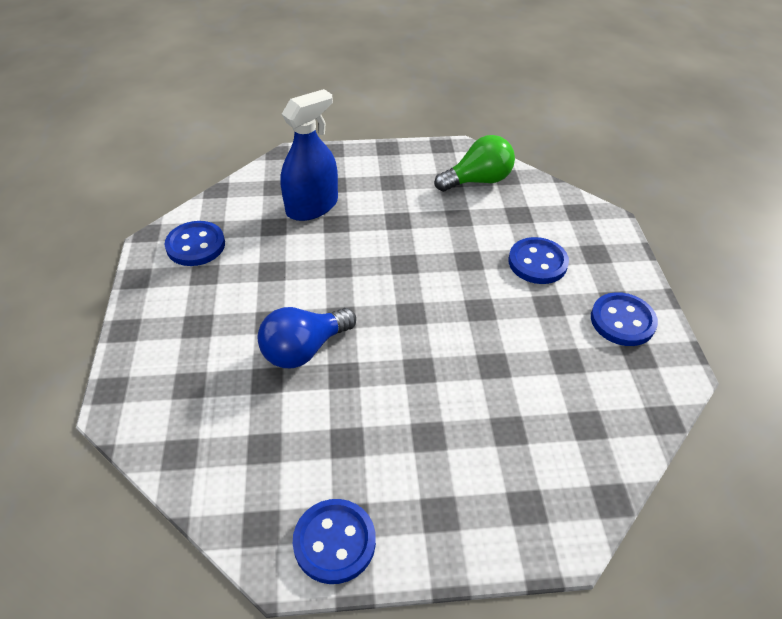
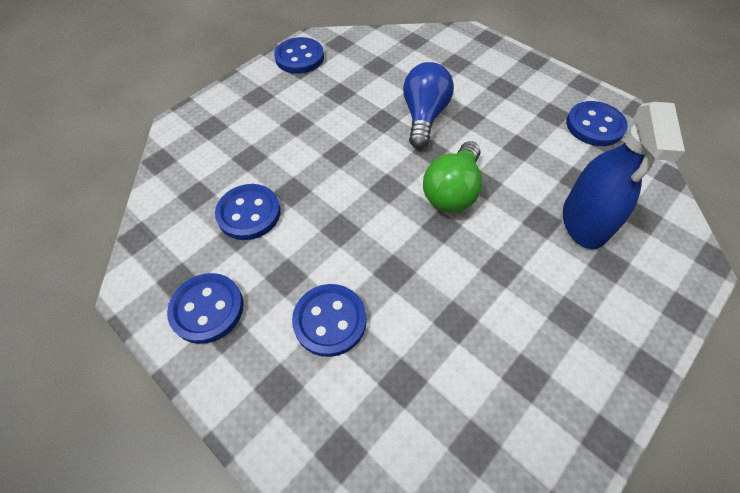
camera: 140 degrees right, 10 degrees up
green light bulb [435,135,515,192] -> green light bulb moved to [423,141,482,213]
none -> blue button [215,184,281,240]

